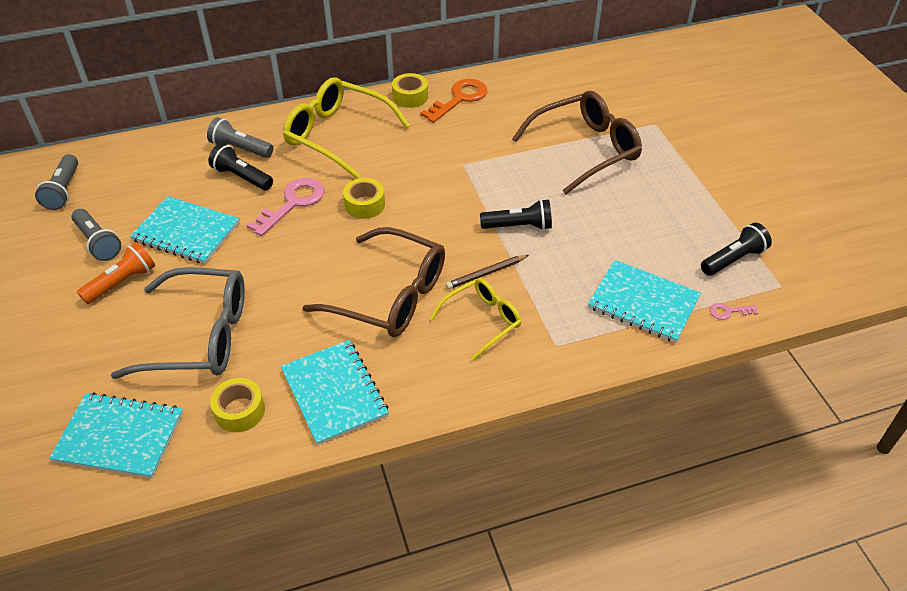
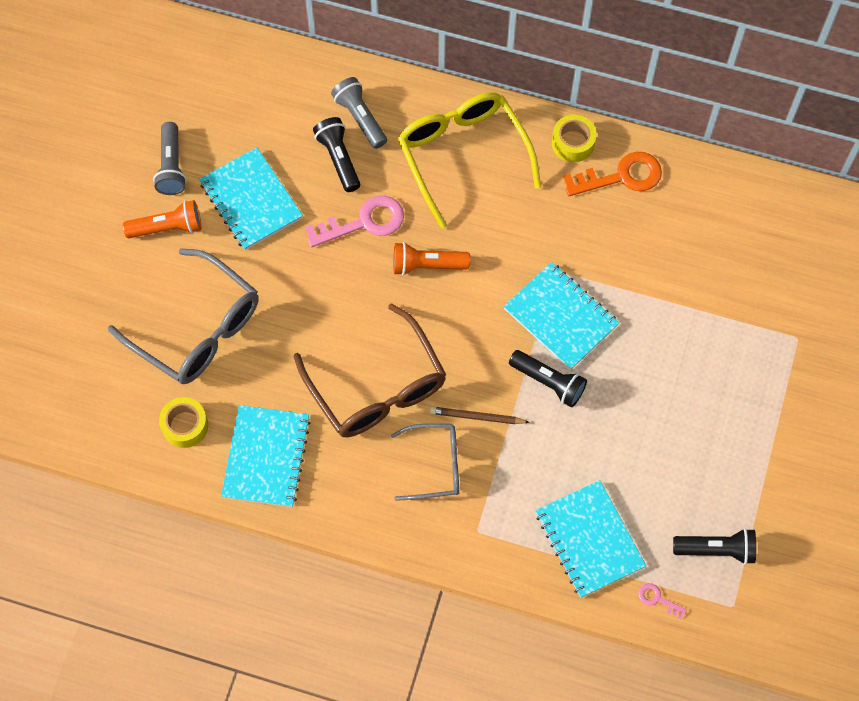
camera: 35 degrees right, 20 degrees up
grey flashlight [35,154,78,210] -> none
turquoise notebook [49,392,183,479] -> turquoise notebook moved to [504,262,619,370]
yellow tape [343,178,385,219] -> orange flashlight [393,242,470,276]
yellow glasses [430,278,521,361] -> grey glasses [391,424,459,501]
brown glasses [512,91,642,194] -> none

